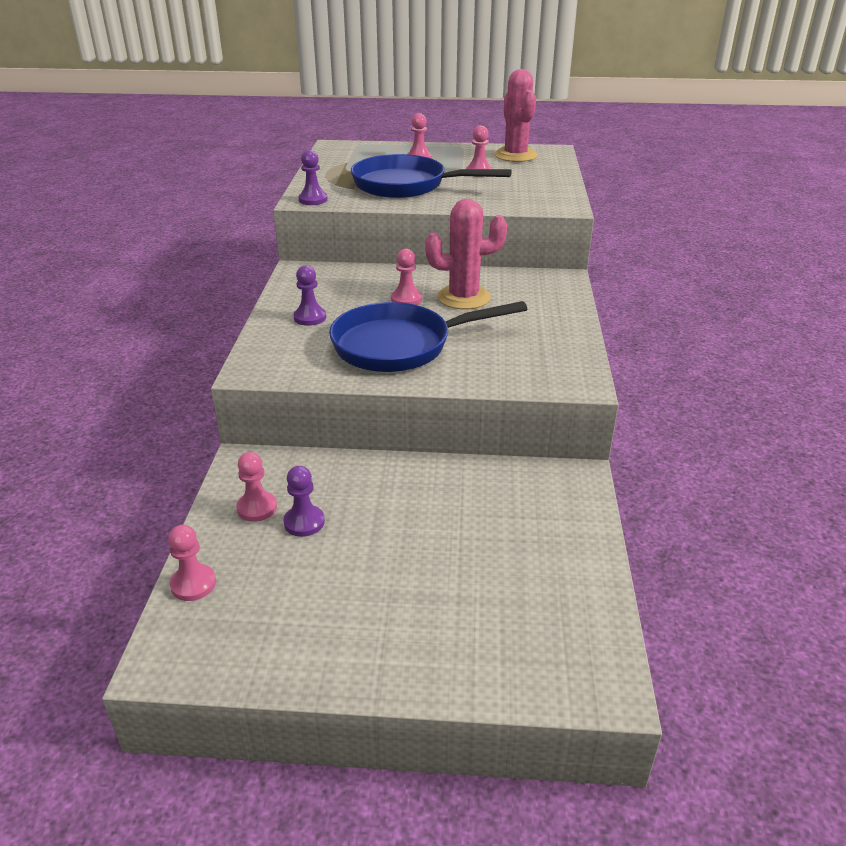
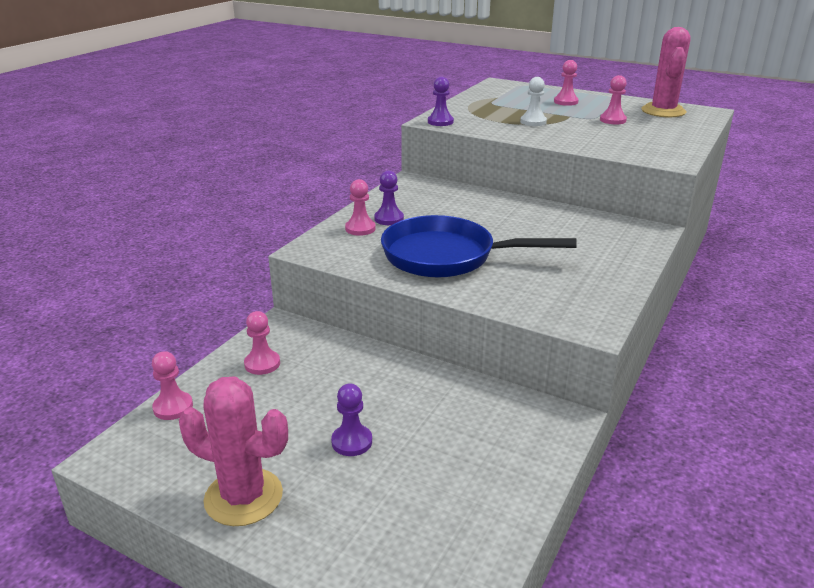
camera: 25 degrees right, 5 degrees down
purple pawn [284,466,325,537] -> purple pawn moved to [331,384,372,456]
blue pan [351,154,512,198] -> white pawn [520,77,547,126]
pink pawn [391,249,422,305] -> pink pawn moved to [345,179,376,236]
pink cactus [425,199,507,309] -> pink cactus moved to [179,376,288,526]

